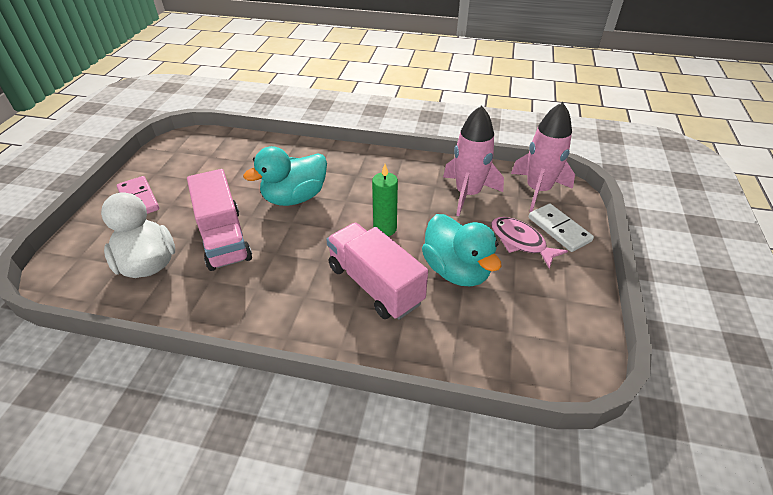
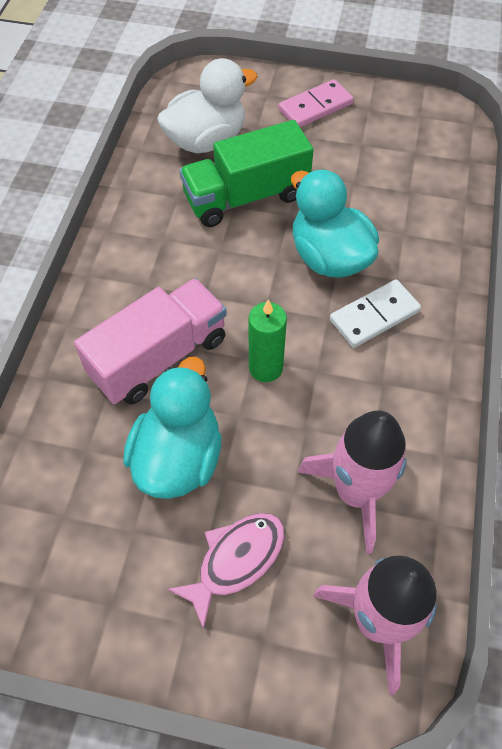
camera: 90 degrees right, 15 degrees up
pink truck [187,169,252,271] -> green truck [179,120,313,227]
turquoise duck [422,214,501,286] -> turquoise duck turned 135 degrees clockwise [123,357,221,499]
white domino [529,203,594,252] -> white domino moved to [330,279,421,348]

